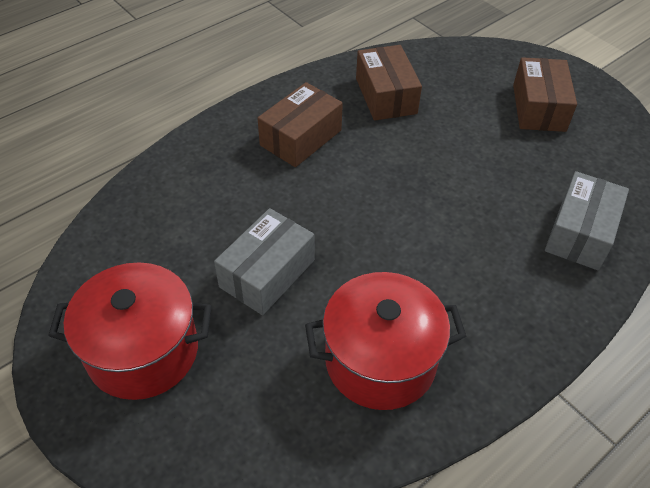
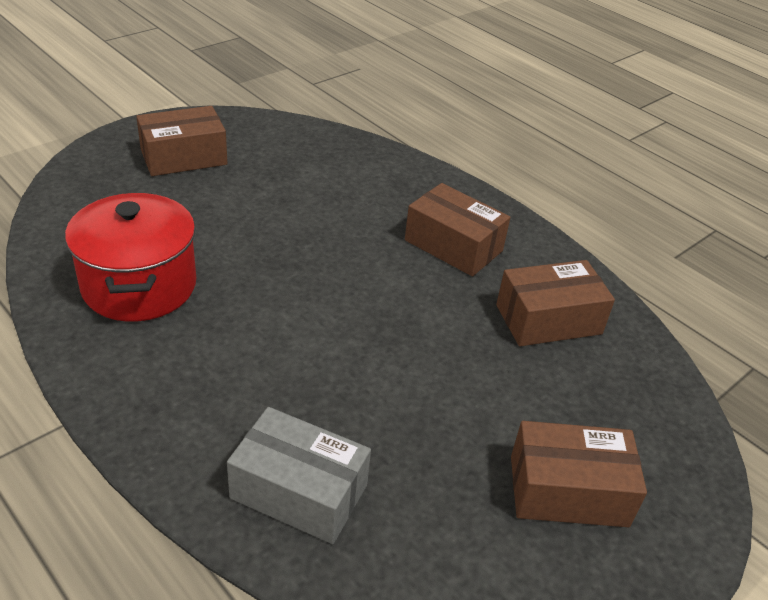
camera: 85 degrees right, 10 degrees down
red pot [48,262,212,400] -> brown box [136,106,228,176]
grey box [214,208,314,315] -> none

